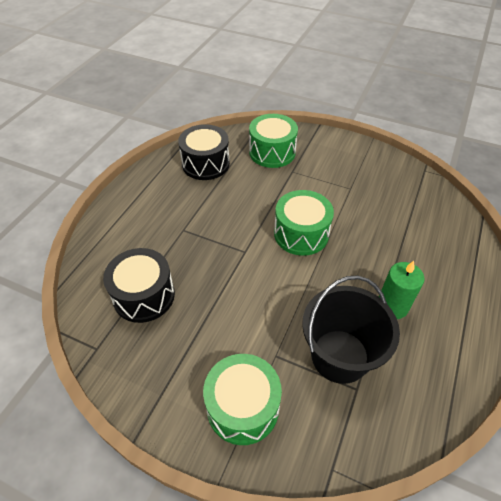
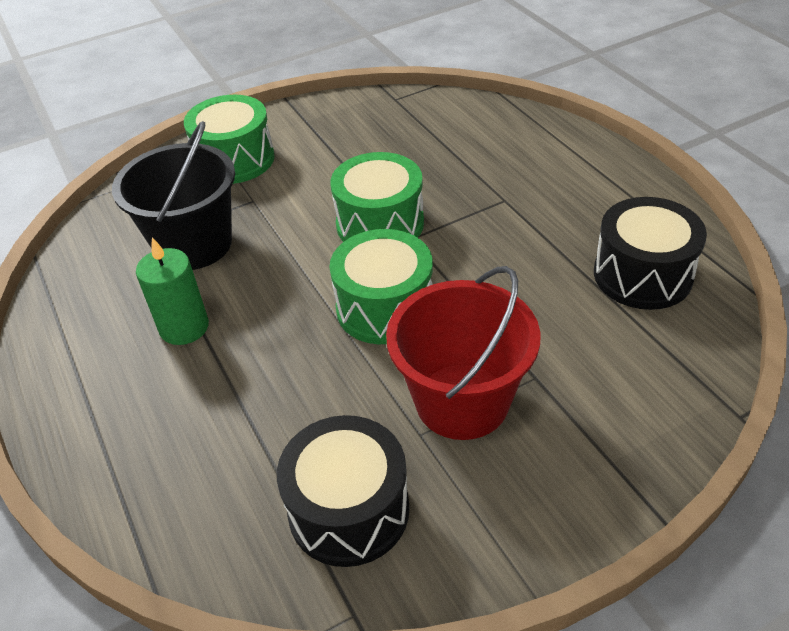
camera: 130 degrees right, 5 degrees down
black drum [103,248,175,323] -> black drum moved to [277,415,410,567]
green drum [249,114,298,168] -> green drum moved to [330,152,424,242]
none -> red bucket [386,266,540,440]

